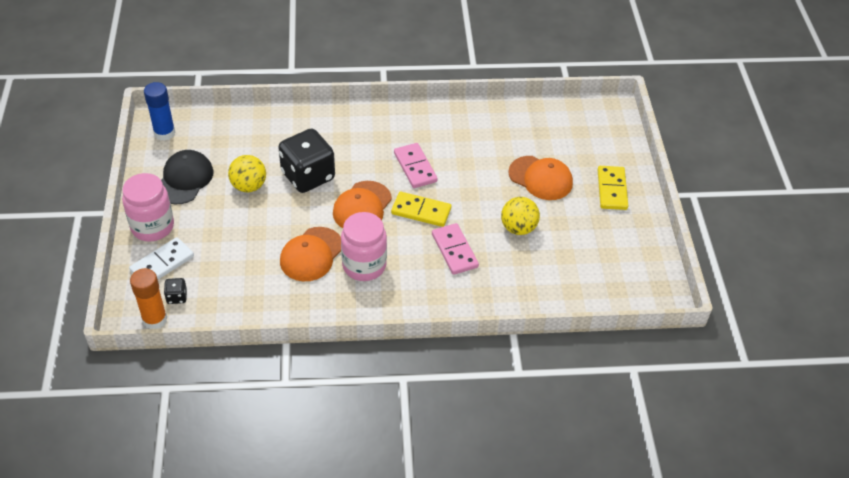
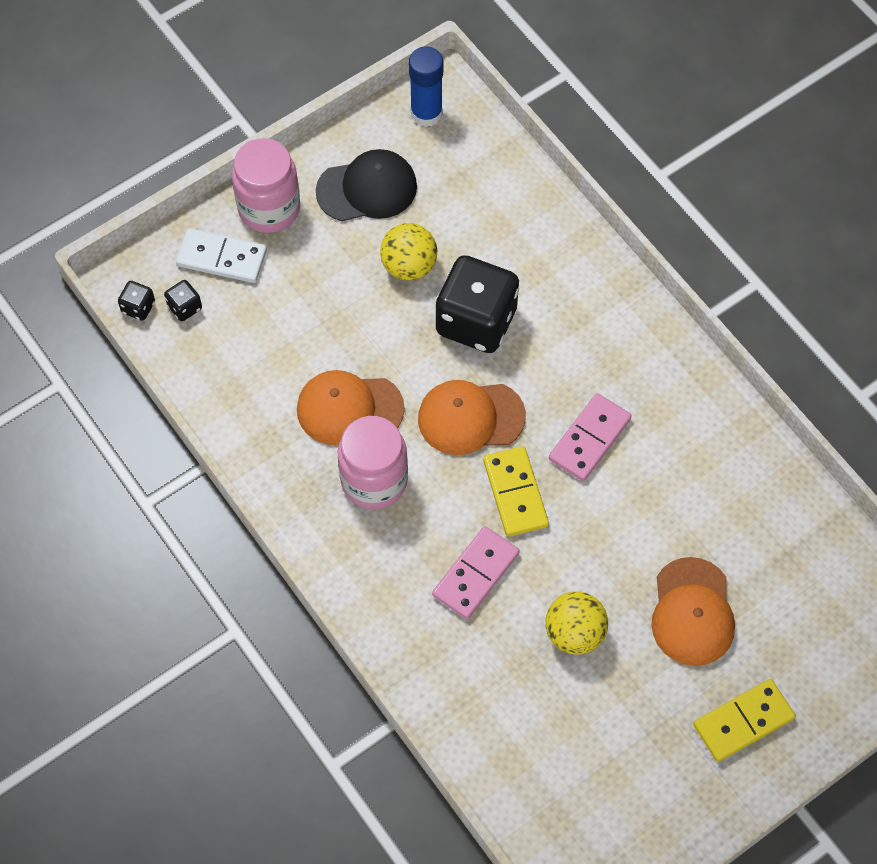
camera: 60 degrees right, 15 degrees up
orange glue stick [130,268,167,329] -> black dice [118,281,155,321]

